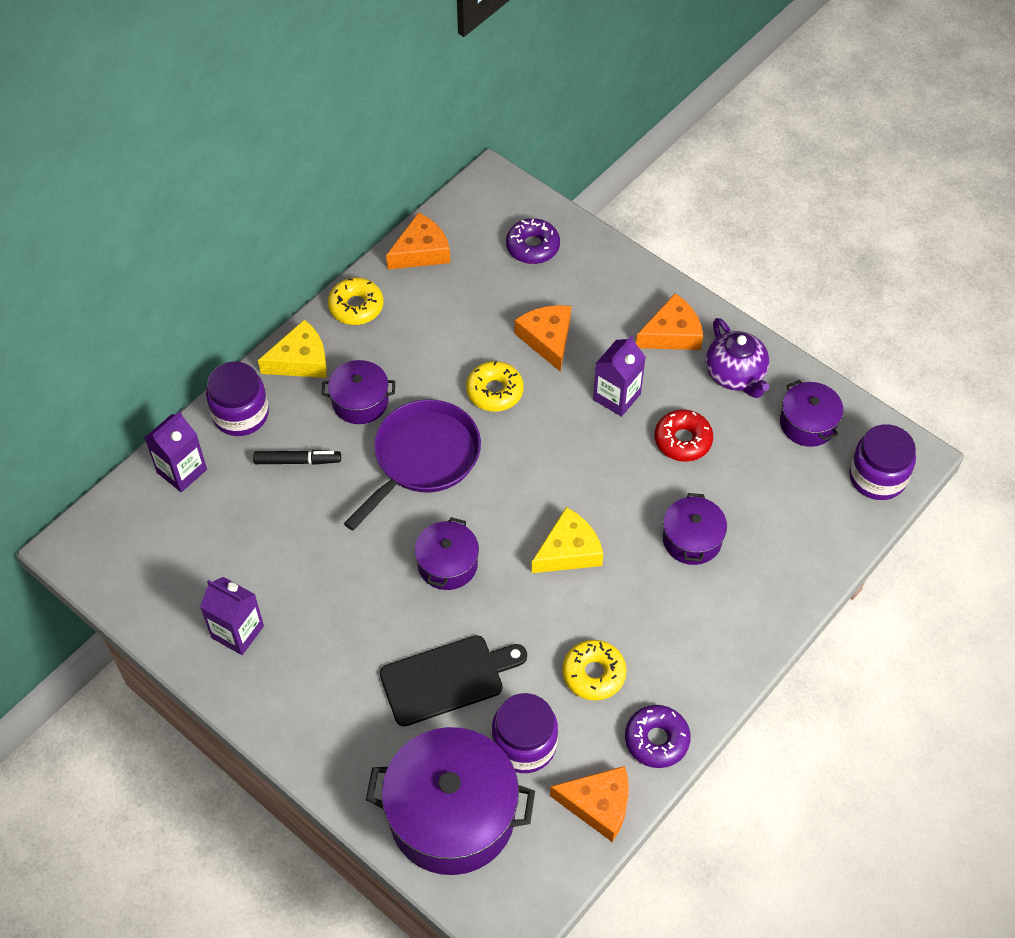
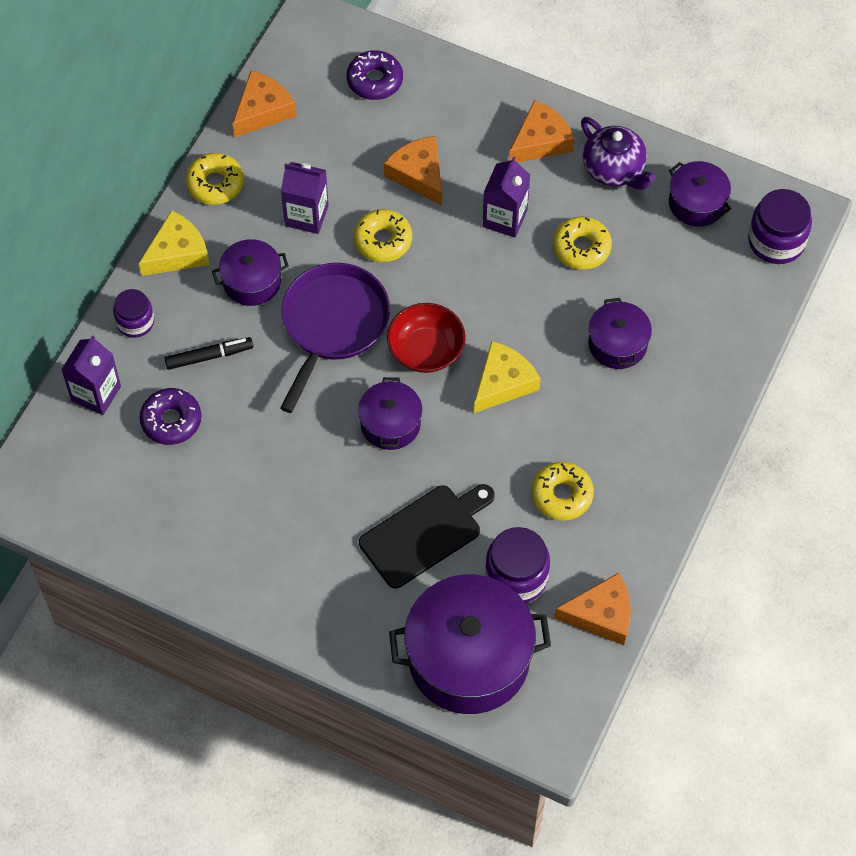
camera: 15 degrees left, 5 degrees up
purple carton [200,577,264,655] -> purple carton moved to [281,162,329,234]
purple jar [206,361,269,436] -> purple jar [113,289,154,338], size x0.65
purple donut [625,705,691,768] -> purple donut moved to [140,388,201,445]
red donut [654,409,713,462] -> yellow donut [553,216,612,270]
none -> red bowl [387,303,466,373]

